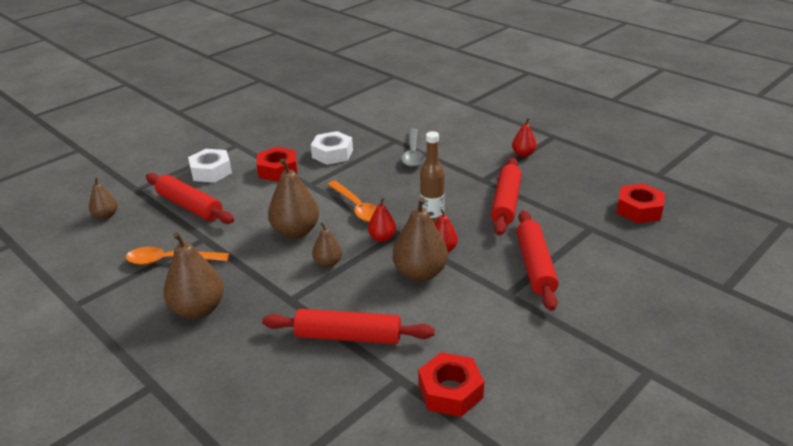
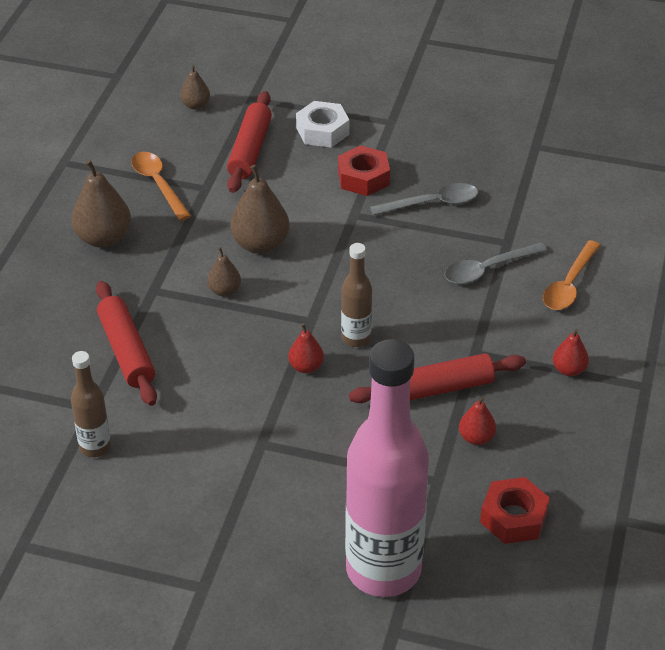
camera: 60 degrees right, 10 degrees up
white nut [311,131,353,165] -> grey spoon [370,183,478,216]
orange spoon [327,181,377,222] -> orange spoon moved to [543,240,601,310]
red pear [368,197,396,242] -> red pear moved to [459,397,496,445]
brown pear [393,197,448,282] -> none
red nut [418,352,484,417] -> brown bottle [71,351,111,457]
red rolling pin [516,210,559,311] -> none
none -> pink bottle [345,339,429,597]

